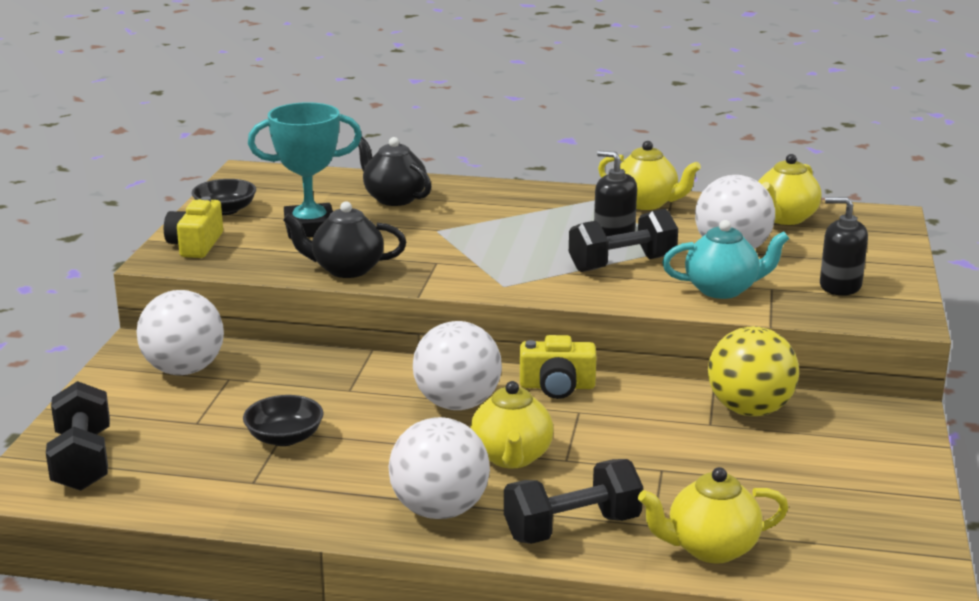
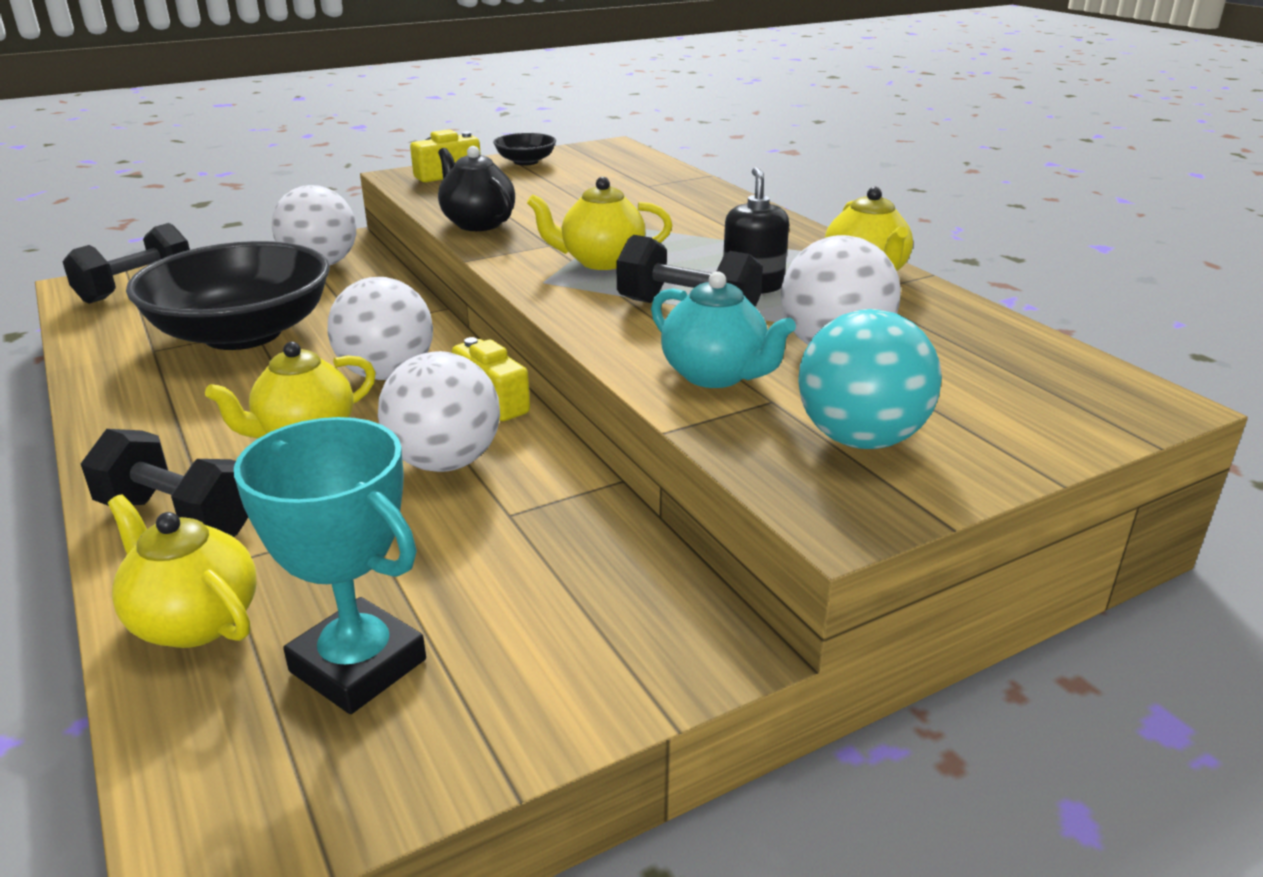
camera: 50 degrees right, 5 degrees up
black bowl [243,395,324,446] -> black bowl [126,241,330,350], size x2.32
turquoise trophy [248,102,362,239] -> turquoise trophy moved to [234,417,426,714]
black teapot [358,137,432,206] -> none
white ball [389,417,490,519] -> white ball moved to [378,351,500,472]
yellow ball [708,326,799,416] -> none
yellow teapot [758,154,822,225] -> yellow teapot moved to [527,177,673,270]
black soap dispenser [820,197,868,295] -> turquoise ball [798,309,942,449]

